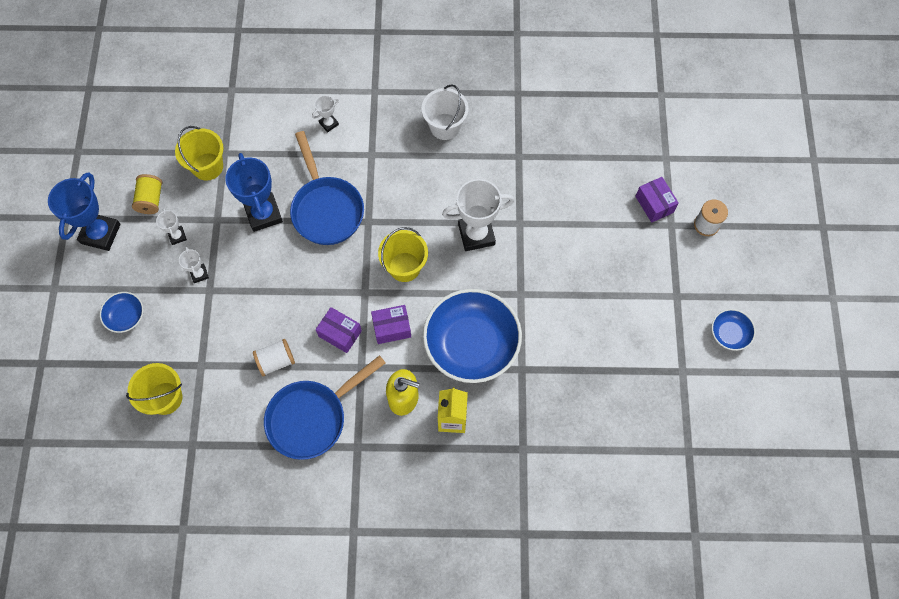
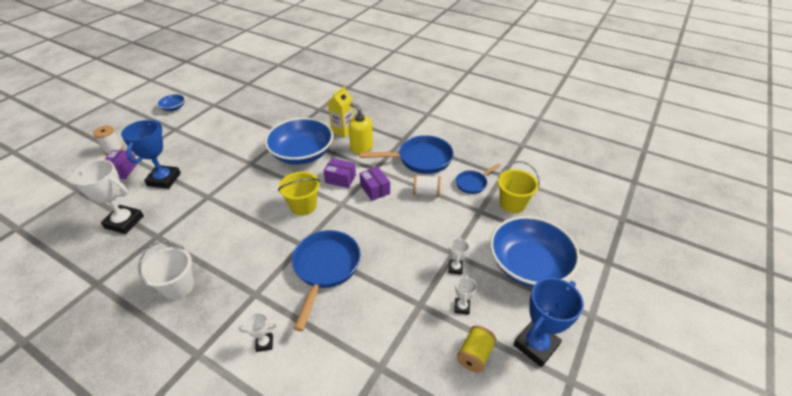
camera: 150 degrees left, 25 degrees down
blue bowl [100,292,144,333] -> blue bowl [490,216,580,287], size x2.21
yellow bucket [175,126,223,181] -> none
blue trophy [225,153,283,232] -> blue trophy moved to [121,120,181,189]
white trophy [442,179,514,251] -> white trophy moved to [71,160,144,234]
none -> blue pan [456,163,501,194]

